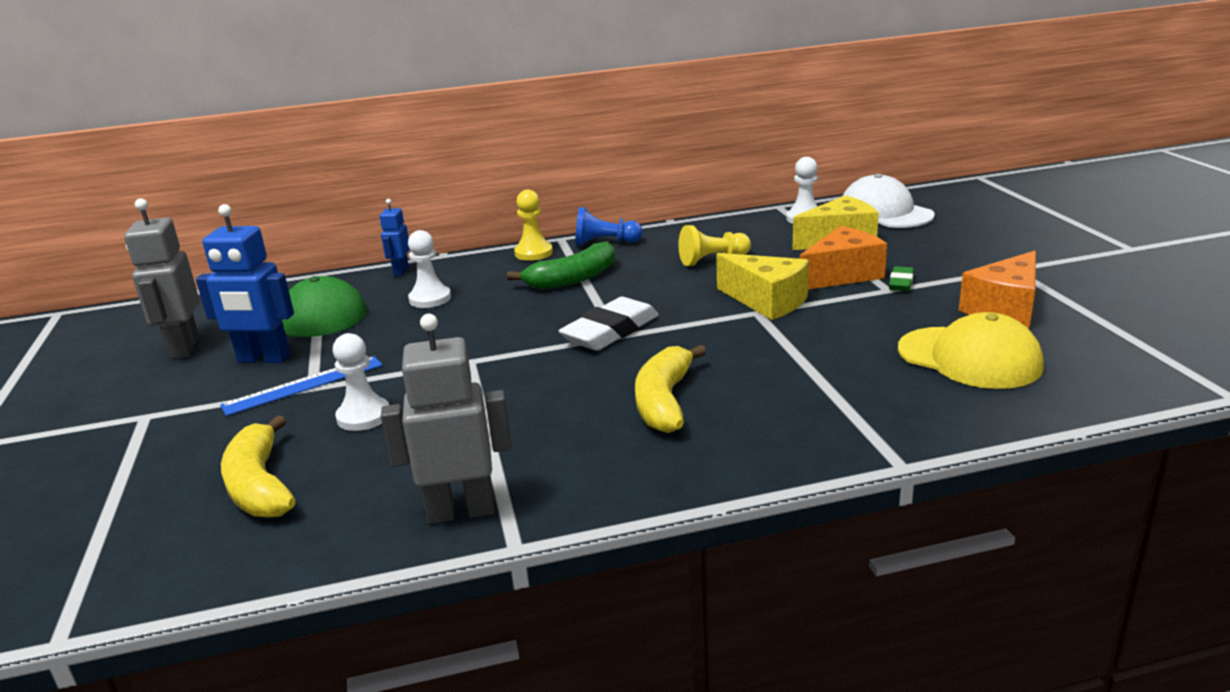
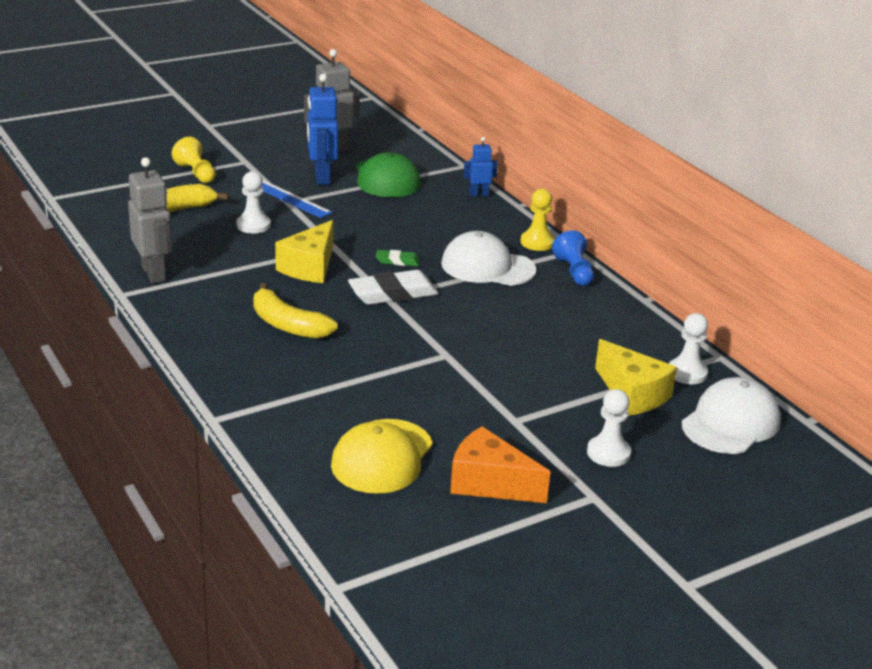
camera: 70 degrees right, 5 degrees up
white pawn [408,230,451,308] -> white pawn moved to [587,389,631,467]
green banana [507,241,615,290] -> white cap [441,231,536,286]
white eraser [558,297,659,351] -> white eraser turned 45 degrees counterclockwise [348,270,439,305]
yellow banana [635,345,706,433] -> yellow banana turned 135 degrees counterclockwise [253,283,338,339]
yellow pawn [678,225,751,266] -> yellow pawn moved to [172,137,216,183]
yellow cheese [716,253,809,320] -> yellow cheese moved to [275,220,333,283]
orange cheese [800,226,887,290] -> none
green eraser [889,266,914,291] -> green eraser moved to [376,250,420,266]

